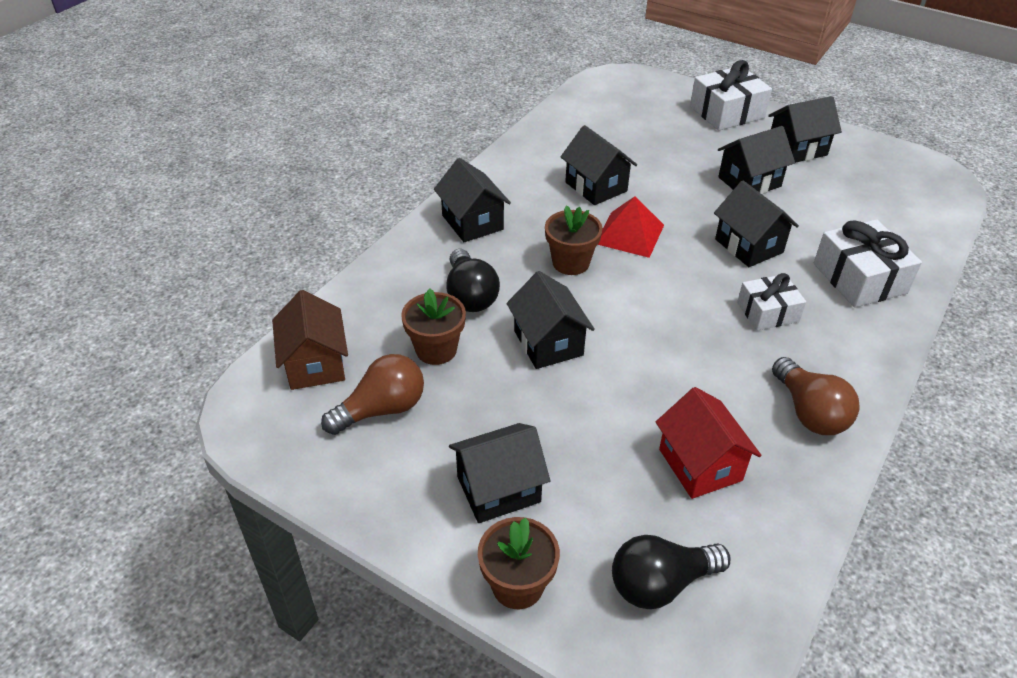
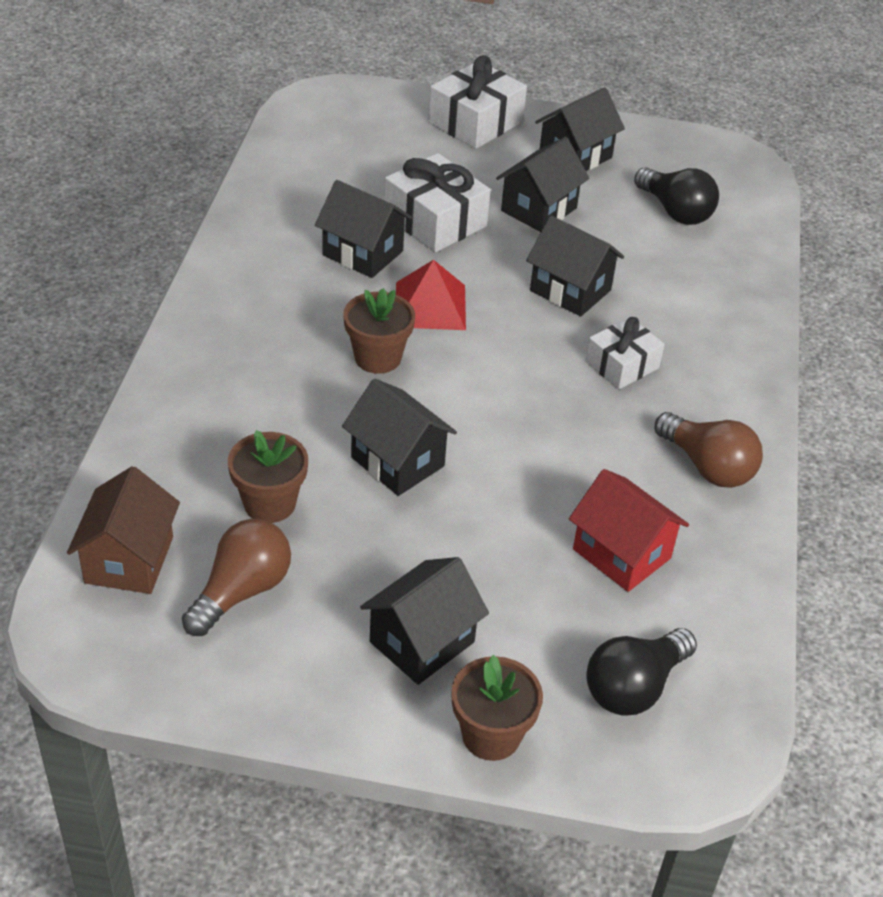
camera: 25 degrees left, 0 degrees up
brown house [272,290,348,390] -> brown house turned 45 degrees clockwise [67,466,180,594]
black house [434,158,511,242] -> none
black light bulb [446,249,500,312] -> black light bulb moved to [634,167,719,225]
white gift [814,219,922,308] -> white gift moved to [384,153,491,252]

